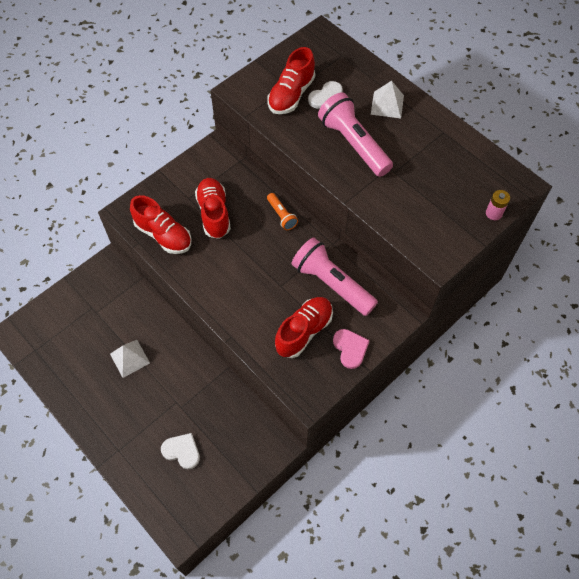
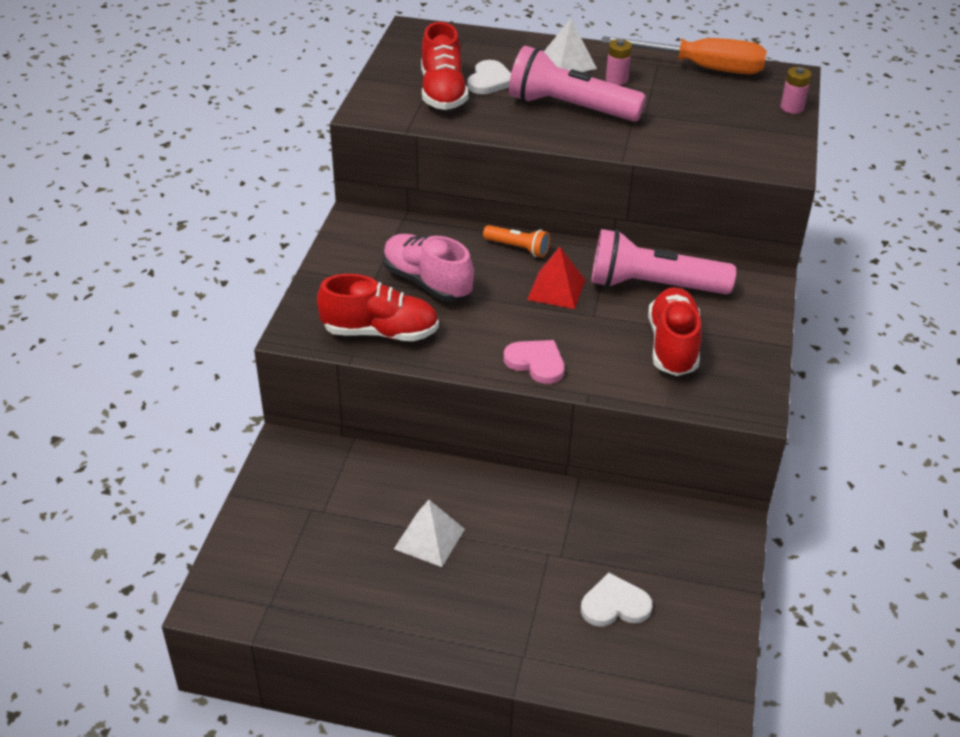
camera: 35 degrees left, 20 degrees down
red shoe [195,178,231,239] -> pink shoe [383,234,474,302]
pink heart [333,329,370,369] -> pink heart moved to [503,340,565,384]
none -> red pyramid [527,247,585,309]
none -> orange screwdriver [601,36,767,74]
none -> pink battery [606,39,632,85]

